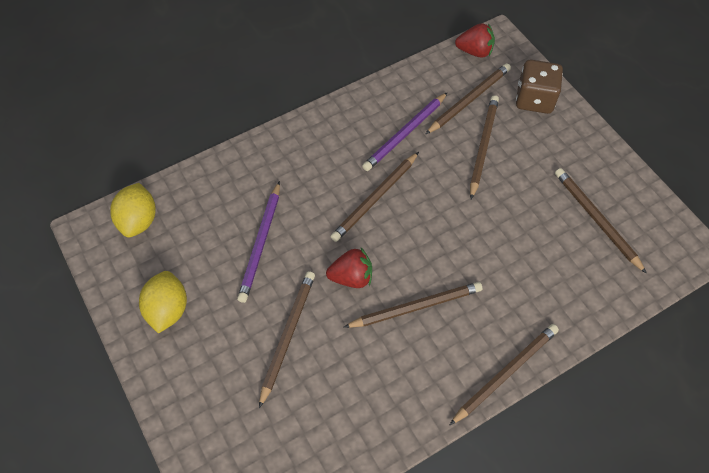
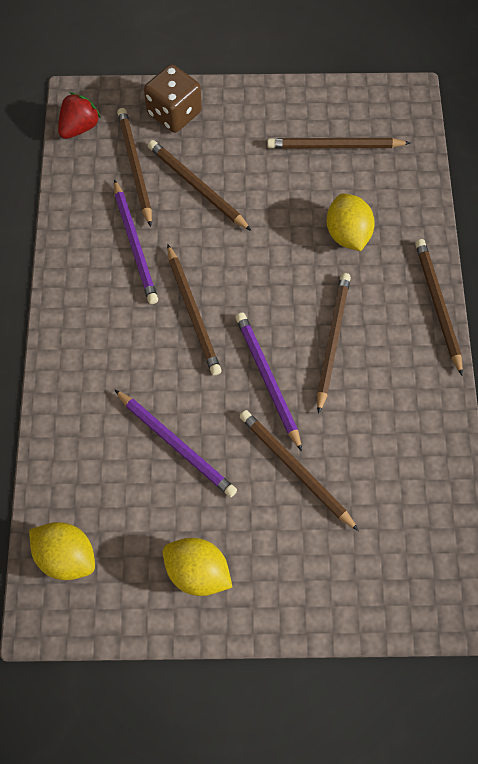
camera: 60 degrees left, 5 degrees up
red strawberry [326,248,372,288] -> purple pencil [235,313,302,451]
none -> yellow lemon [327,193,375,251]

